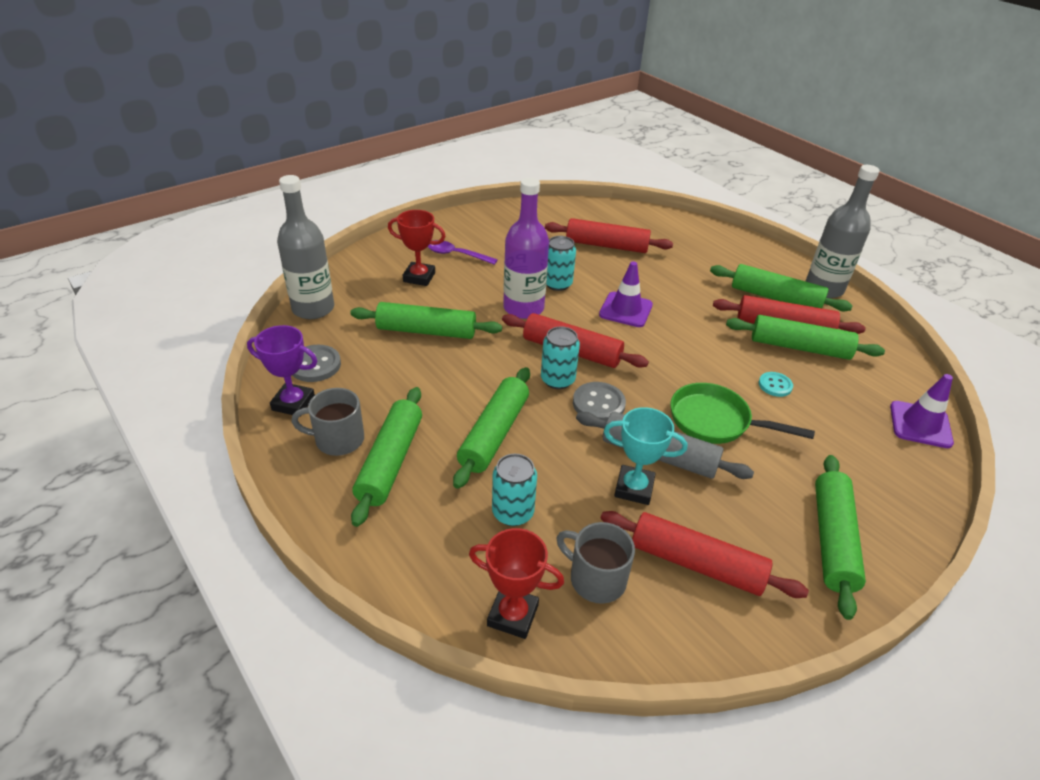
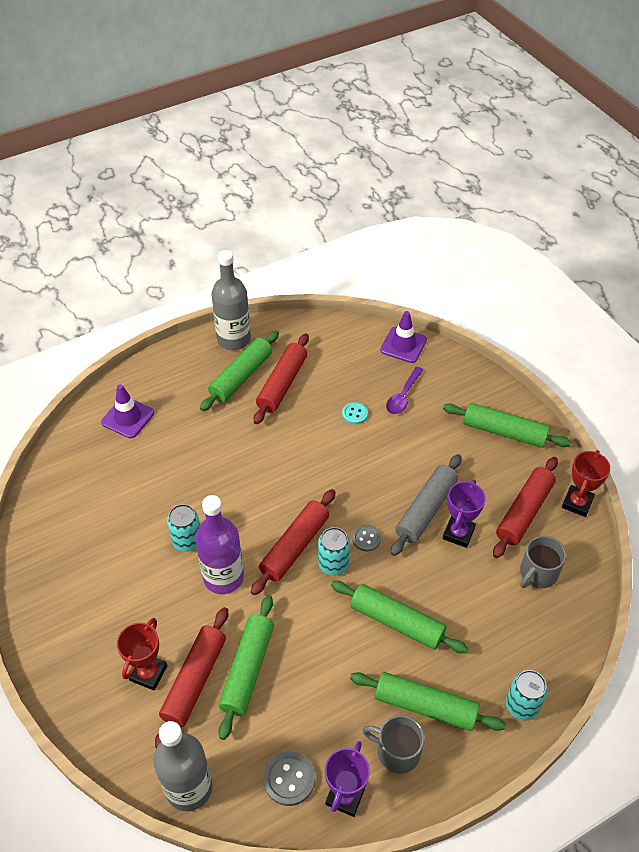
camera: 80 degrees left, 10 degrees up
grey mug [291,388,364,456] -> grey mug turned 105 degrees clockwise [362,715,425,774]
purple spoon [428,240,498,265] -> purple spoon moved to [386,367,423,414]
red trophy [469,528,564,639] -> red trophy moved to [562,450,611,517]
turquoise can [492,454,537,526] -> turquoise can moved to [505,670,548,720]
red rolling pin [545,218,673,253] -> red rolling pin moved to [155,607,228,748]
grey button [573,382,626,421] -> grey button [352,525,381,551], size x0.65
purple traffic cone [599,261,653,327] -> purple traffic cone moved to [101,384,154,438]
turquoise trophy [604,407,687,505] -> purple trophy [443,480,486,548]
green pan [671,383,815,444] -> none
green rolling pin [726,315,885,360] -> none

